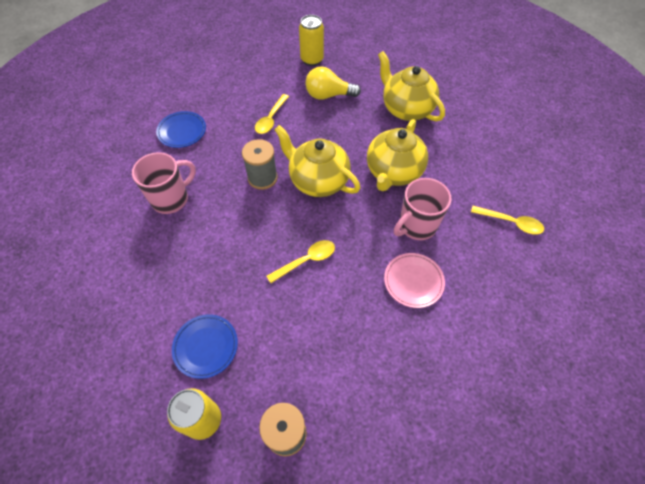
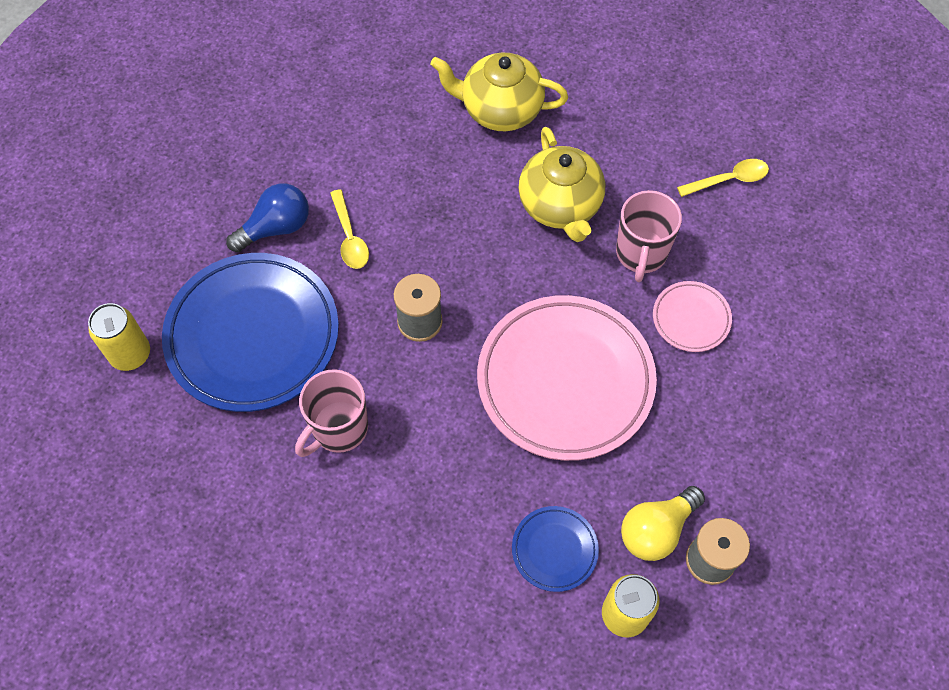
camera: 40 degrees left, 5 degrees up
pink mug [132,152,196,214] -> pink mug turned 150 degrees counterclockwise [295,369,368,457]
blue plate [156,111,206,148] -> blue plate [162,253,339,412], size x2.20
yellow spoon [267,240,335,283] -> pink plate [477,295,657,461]
yellow teapot [274,125,360,197] -> none
yellow can [299,15,324,66] -> yellow can moved to [88,303,150,371]
yellow light bulb [305,66,361,100] -> yellow light bulb moved to [621,486,705,561]
none -> blue light bulb [226,183,309,252]

